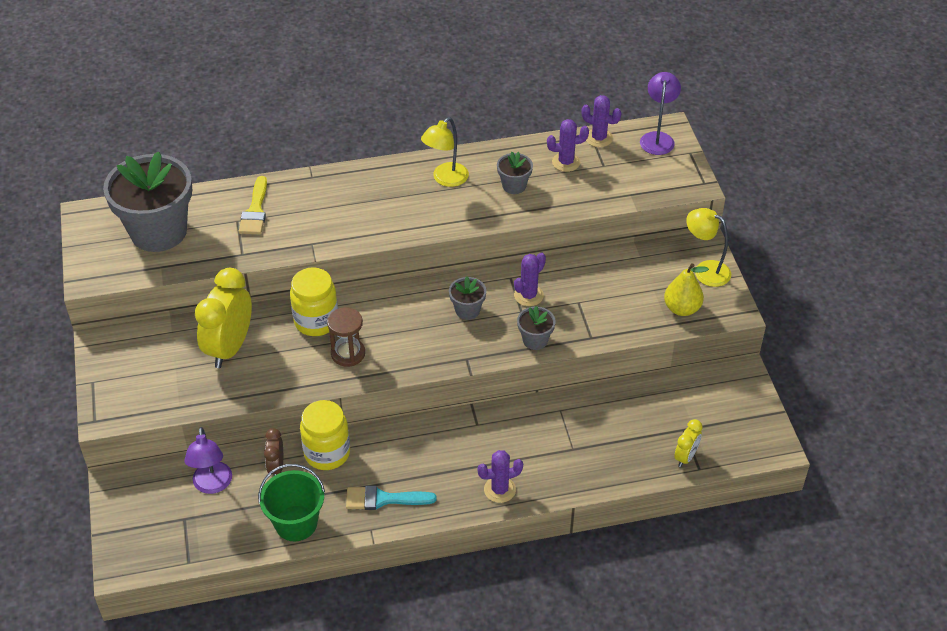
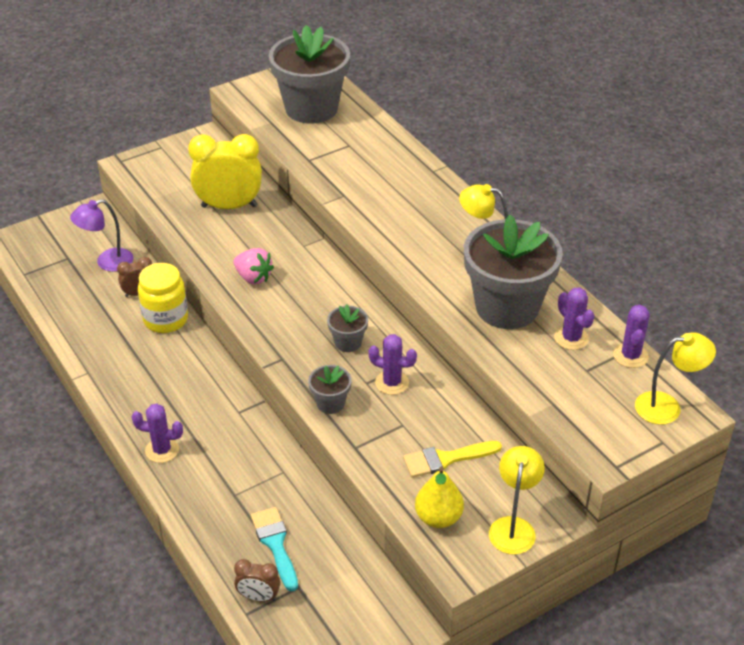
camera: 70 degrees right, 5 degrees down
yellow brush [239,176,267,234] -> yellow brush moved to [403,441,502,477]
green bucket [258,464,325,541] -> none
yellow jar [290,267,338,336] -> none
brown hourglass [327,307,365,367] -> pink strawberry [233,248,274,285]
turquoise brush [346,486,436,510] -> turquoise brush moved to [251,507,298,591]
purple cactus [477,450,523,503] -> purple cactus turned 45 degrees counterclockwise [132,403,183,463]
grey flower pot [497,152,533,194] -> grey flower pot [464,215,563,329], size x2.28
purple lamp [640,72,681,155] -> yellow lamp [635,332,716,425]
yellow clock [674,419,703,467] -> brown clock [234,559,280,602]

